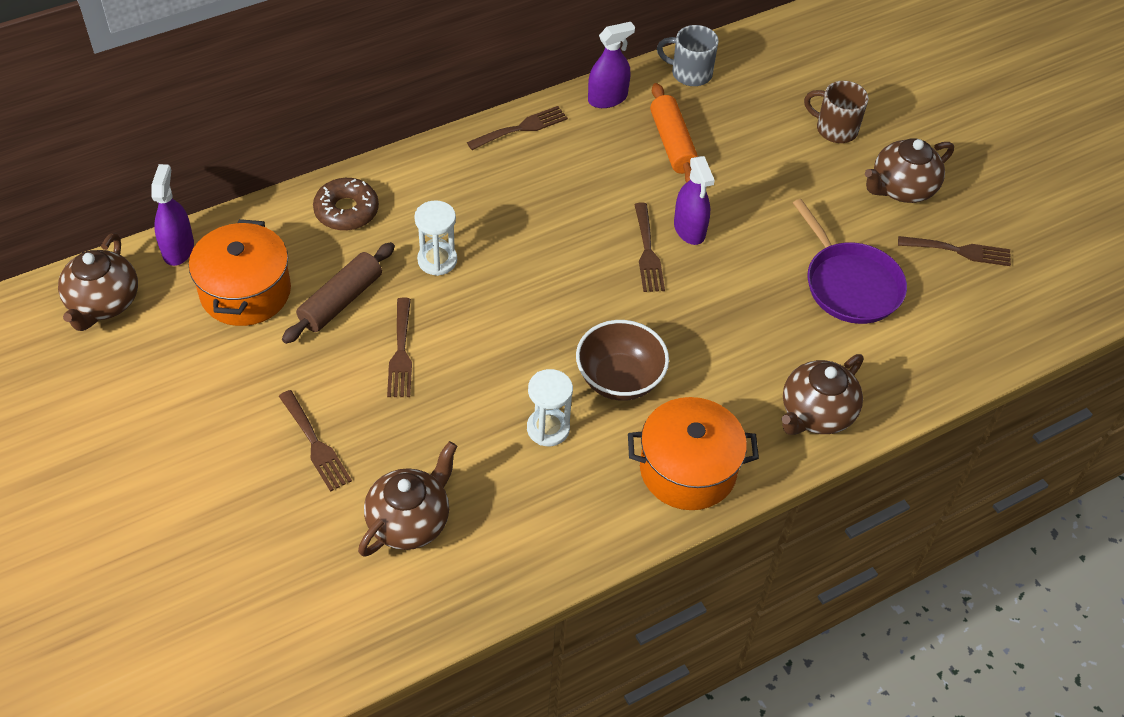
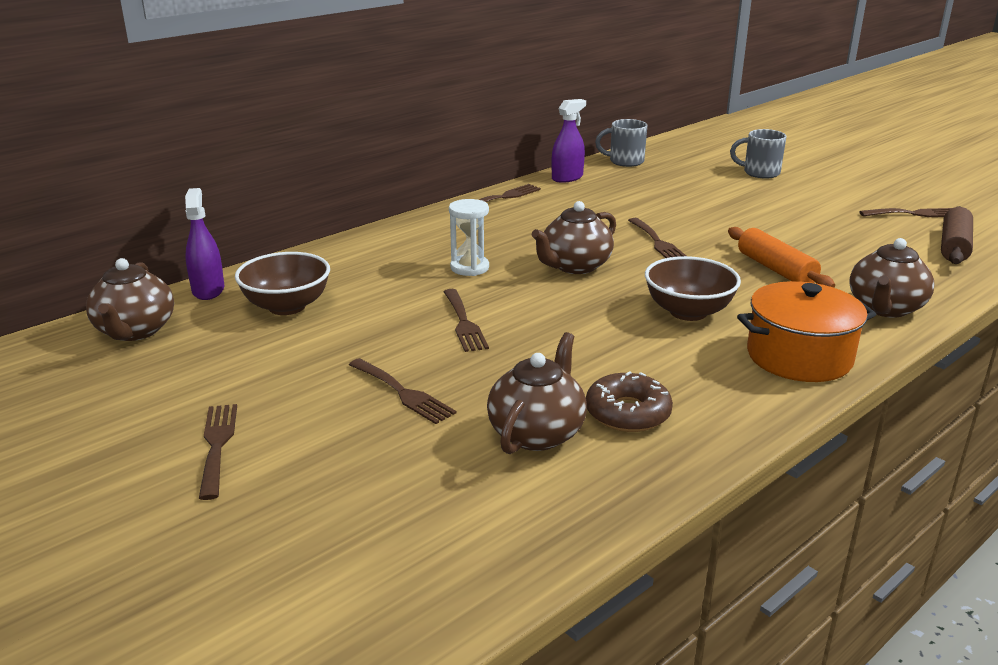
camera: 10 degrees left, 25 degrees down
orange pot [189,219,291,326] -> brown bowl [235,252,330,315]
brown rolling pin [282,242,395,344] -> brown rolling pin moved to [941,206,973,264]
brown donut [313,178,379,231] -> brown donut moved to [586,371,673,432]
white hourglass [527,369,573,446] -> none
orange rolling pin [650,83,698,183] -> orange rolling pin moved to [728,227,835,288]
purple spray bottle [674,156,715,245] -> none
purple pan [793,199,907,324] -> none
brown mug [804,81,868,143] -> grey mug [730,129,787,179]
brown teapot [865,138,954,203] -> brown teapot moved to [532,201,616,274]
none -> brown fork [199,404,237,500]

